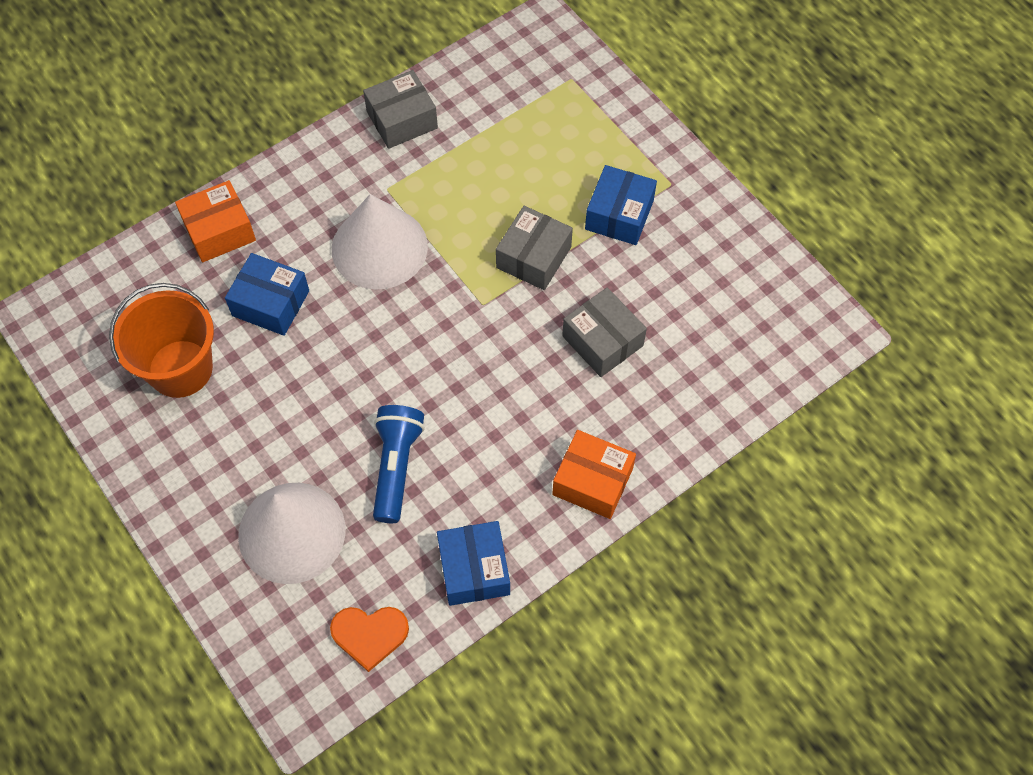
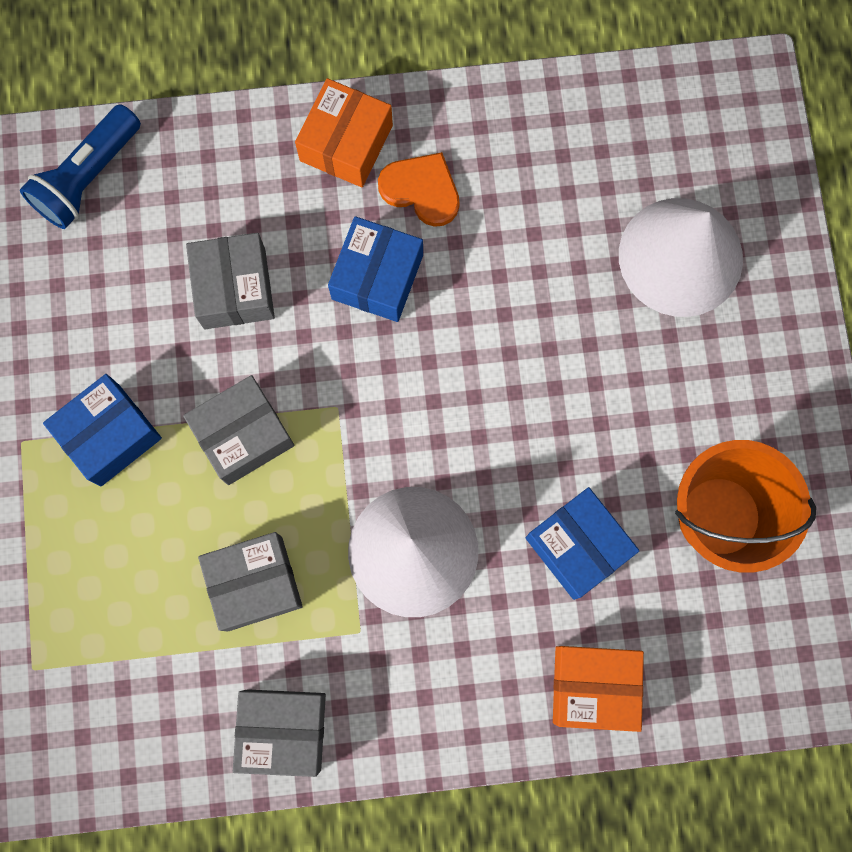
camera: 150 degrees left, 15 degrees up
orange heart [330,607,409,672] -> orange heart moved to [378,152,460,227]
blue flashlight [373,405,425,523] -> blue flashlight moved to [20,104,141,229]
blue box [437,521,510,606] -> blue box moved to [328,216,423,322]
orange box [552,430,636,519] -> orange box turned 60 degrees clockwise [295,78,393,187]
none -> grey box [198,532,303,631]

